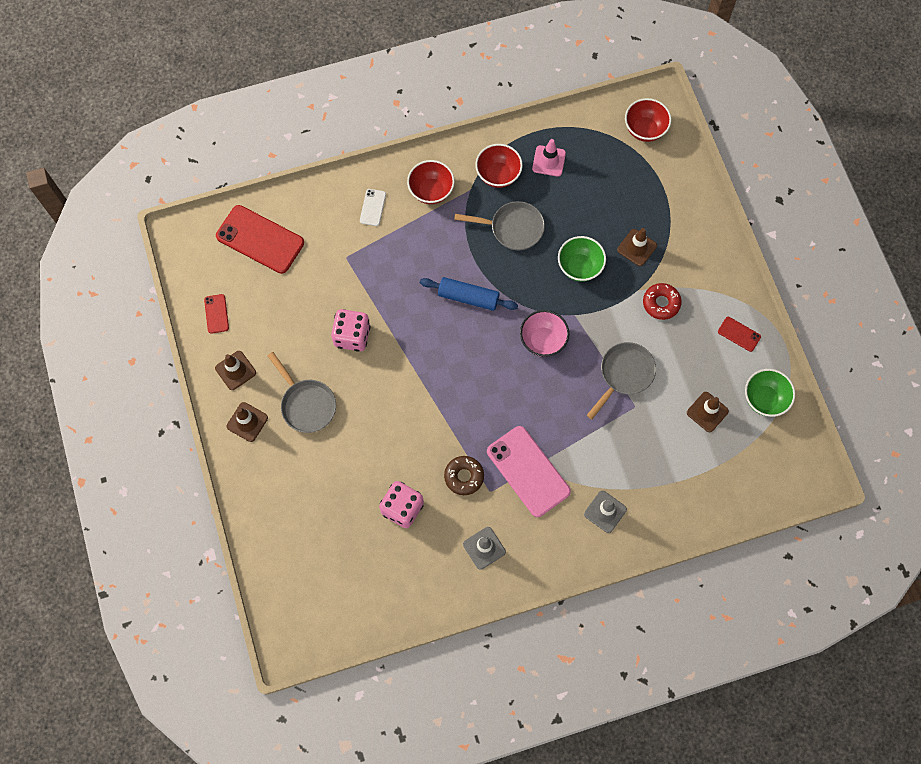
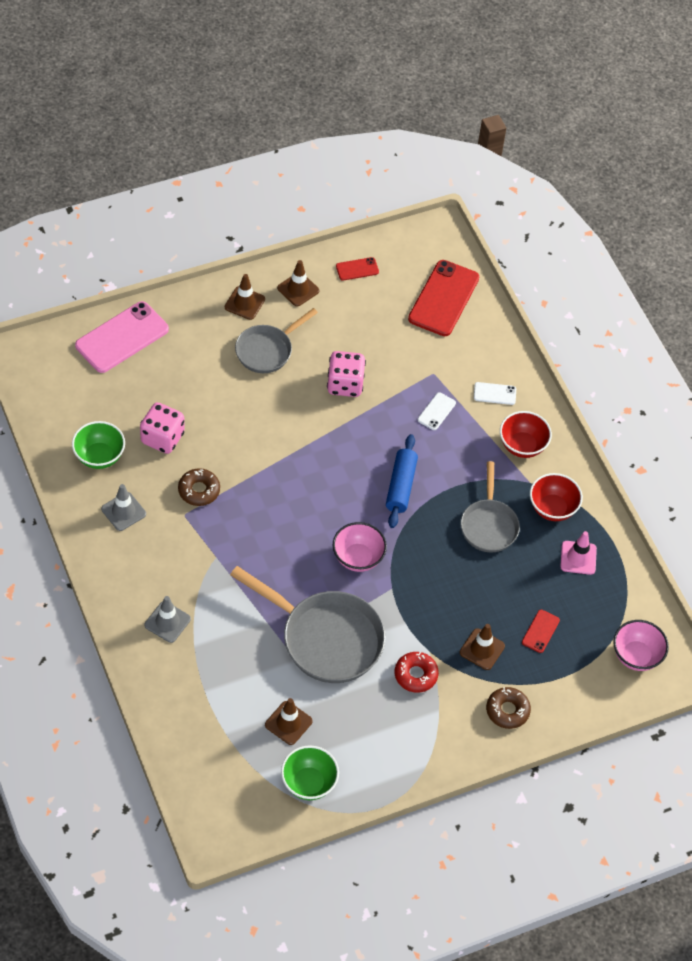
camera: 80 degrees right, 15 degrees down
pink phone [487,426,571,517] -> pink phone moved to [75,301,169,373]
green bowl [558,236,606,282] -> green bowl moved to [72,421,125,469]
grey pan [587,342,656,420] -> grey pan [230,566,385,683], size x1.64
red bowl [625,98,671,142] -> pink bowl [613,620,669,671]
red phone [718,317,761,352] -> red phone moved to [522,610,560,653]
none -> white phone [418,392,456,430]
none -> brown donut [486,687,531,729]

